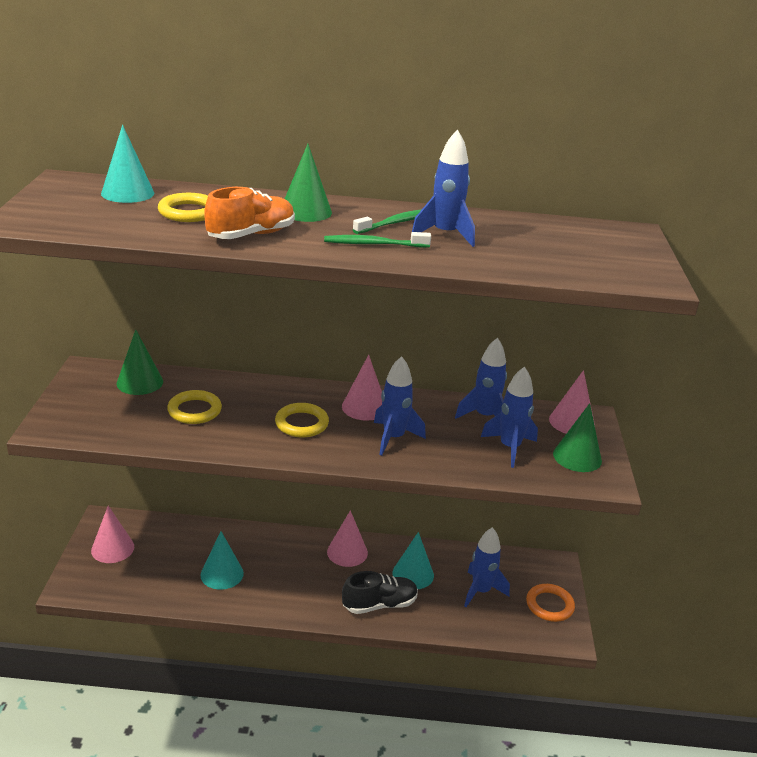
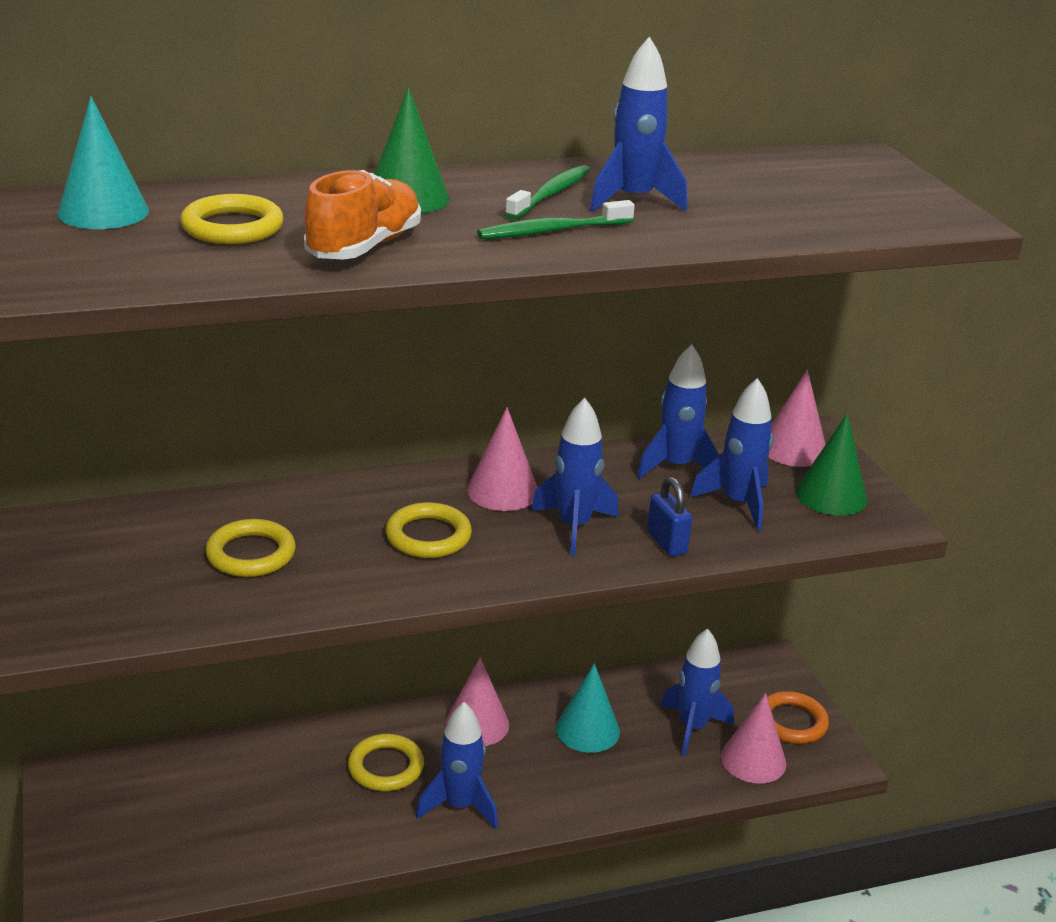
camera: 20 degrees left, 0 degrees up
pink cone [91,506,134,563] -> pink cone moved to [721,693,786,784]
green cone [117,330,163,395] -> none
turquoise cone [200,531,244,590] -> none
black shoe [342,571,418,614] -> none
none -> yellow ring [348,734,424,791]
none -> blue rocket [416,702,498,829]
none -> blue padlock [647,477,692,557]

